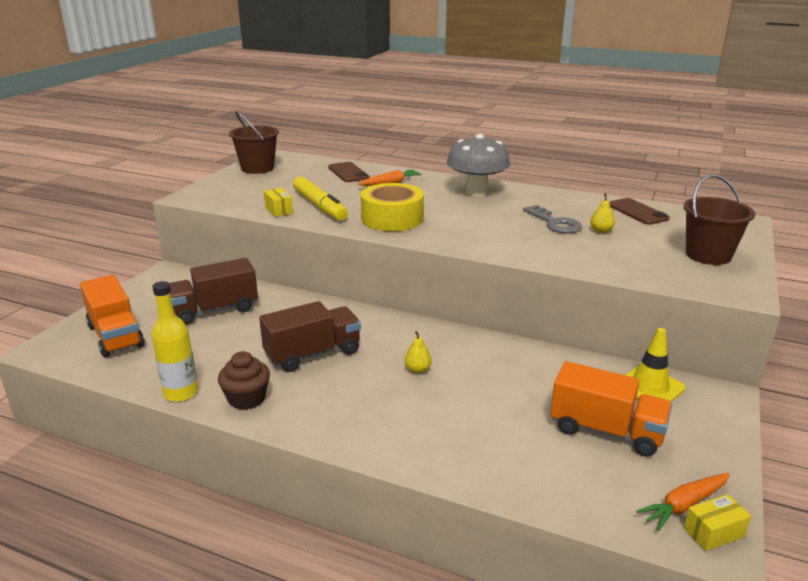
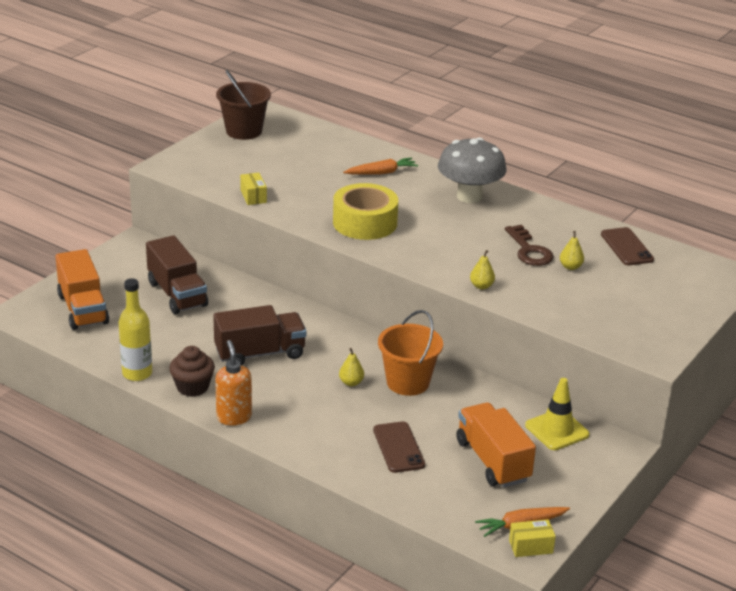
camera: 10 degrees right, 5 degrees up
brown truck [169,258,258,325] -> brown truck turned 105 degrees counterclockwise [146,235,208,314]
yellow marker [293,176,348,221] -> none
brown phone [328,162,369,182] -> brown phone moved to [373,421,425,473]
grey key [523,205,582,234] -> brown key [505,225,554,266]
orange truck [550,361,672,457] -> orange truck turned 150 degrees counterclockwise [456,402,536,487]
brown bucket [683,174,756,265] -> none
none -> orange soap dispenser [215,340,252,426]
none -> orange bucket [378,310,443,396]
none -> yellow pear [470,250,495,289]

